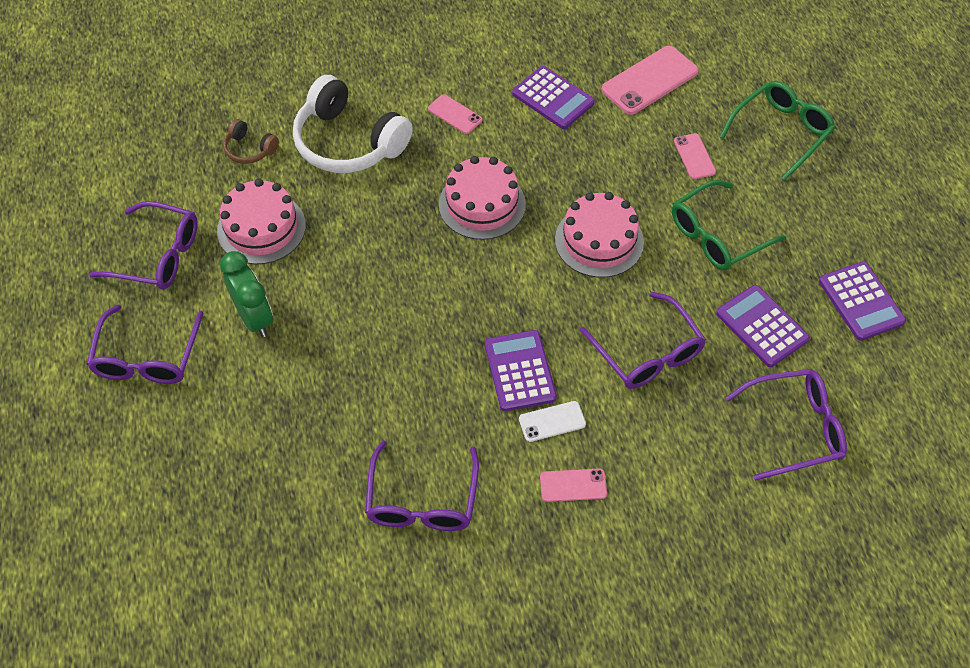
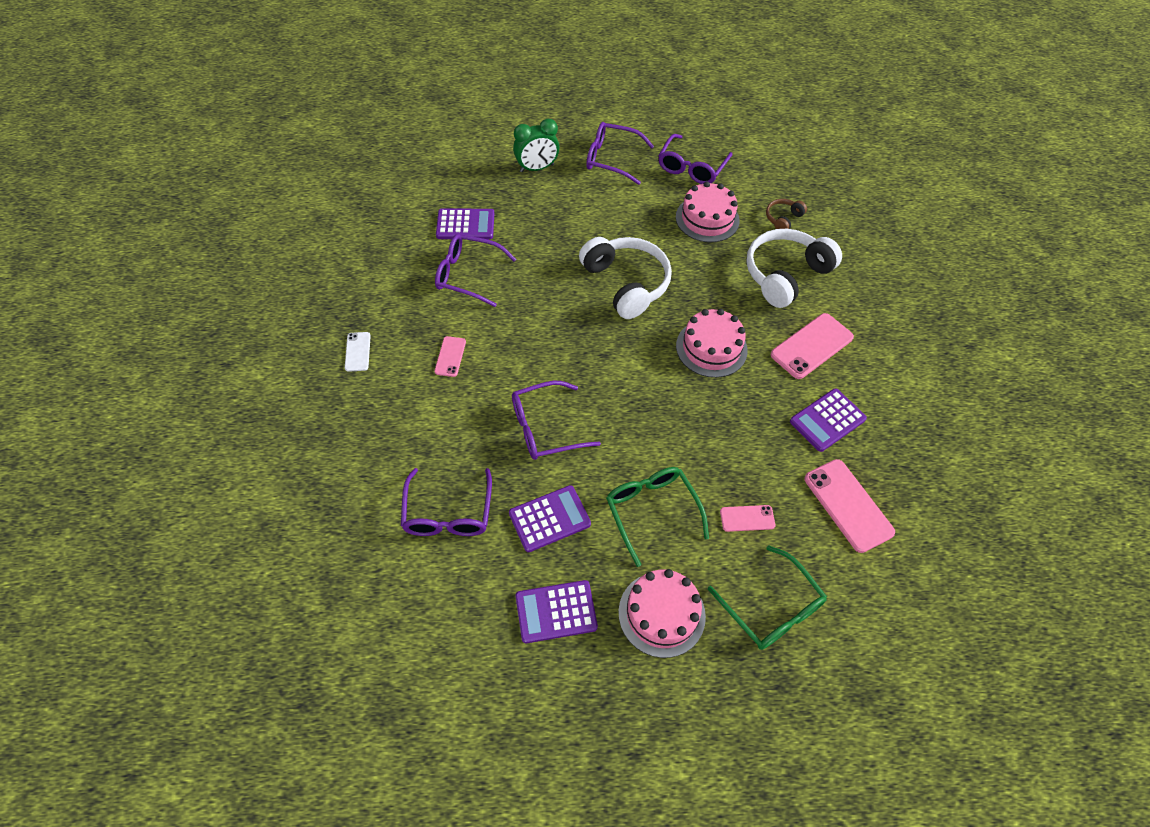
camera: 100 degrees right, 0 degrees up
green clock [220,251,273,337] -> green clock moved to [513,119,559,172]
pink phone [428,94,482,134] -> pink phone [771,313,854,379], size x1.83
purple calculator [485,330,557,411] -> purple calculator moved to [436,208,494,239]
white phone [519,401,586,442] -> white phone moved to [345,332,371,372]
pink cake [555,192,644,278] -> pink cake moved to [618,569,706,658]
none -> white headphones [579,237,672,319]

